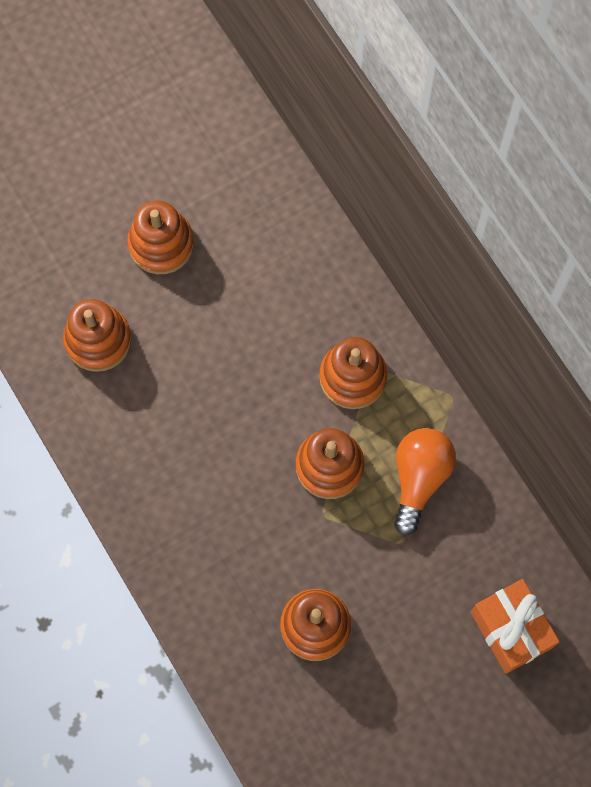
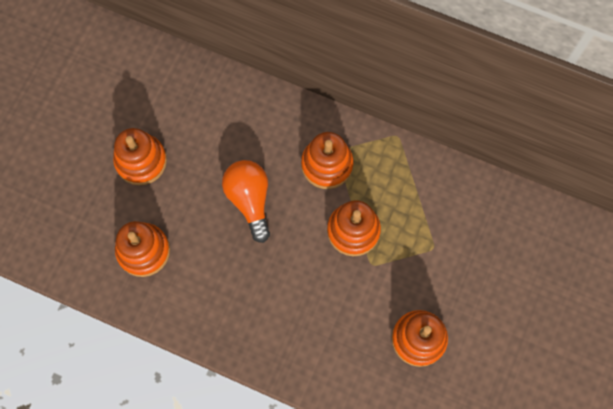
camera: 35 degrees left, 0 degrees up
orange light bulb [394,428,456,536] -> orange light bulb moved to [222,160,270,243]
orange gift [471,579,560,674] -> none

